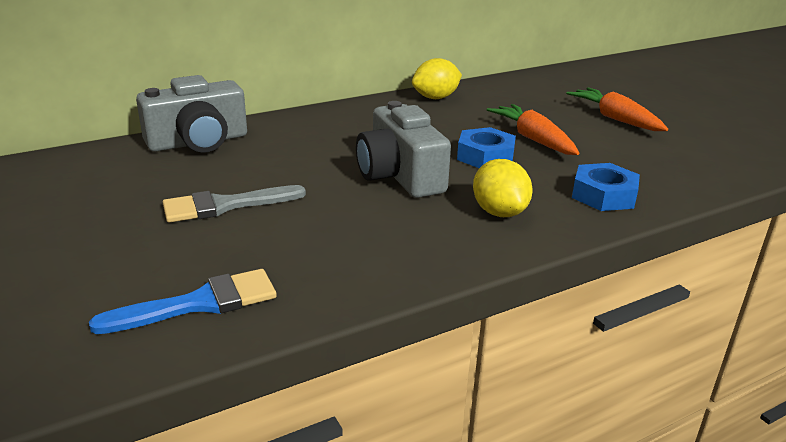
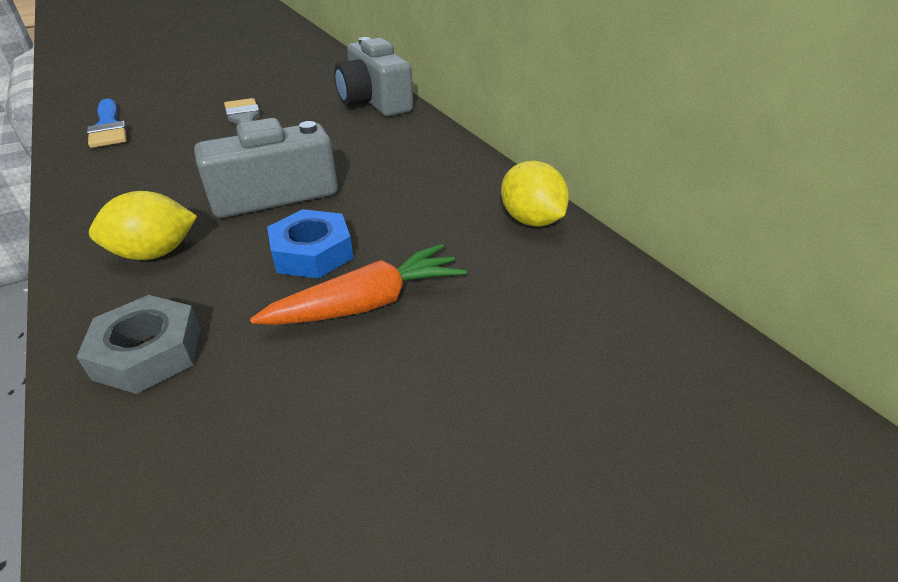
camera: 90 degrees right, 10 degrees up
orange carrot [566,87,668,131] -> none
blue nut [572,163,640,211] -> grey nut [76,295,201,394]

